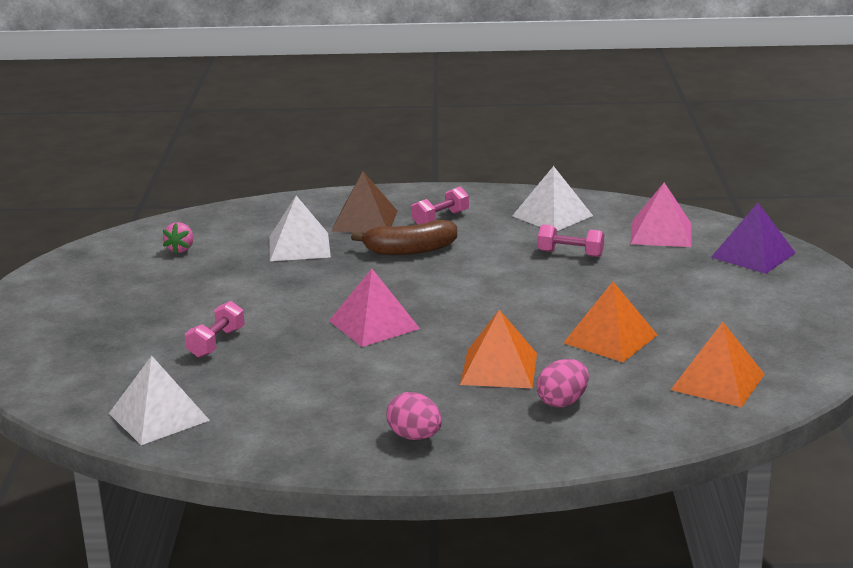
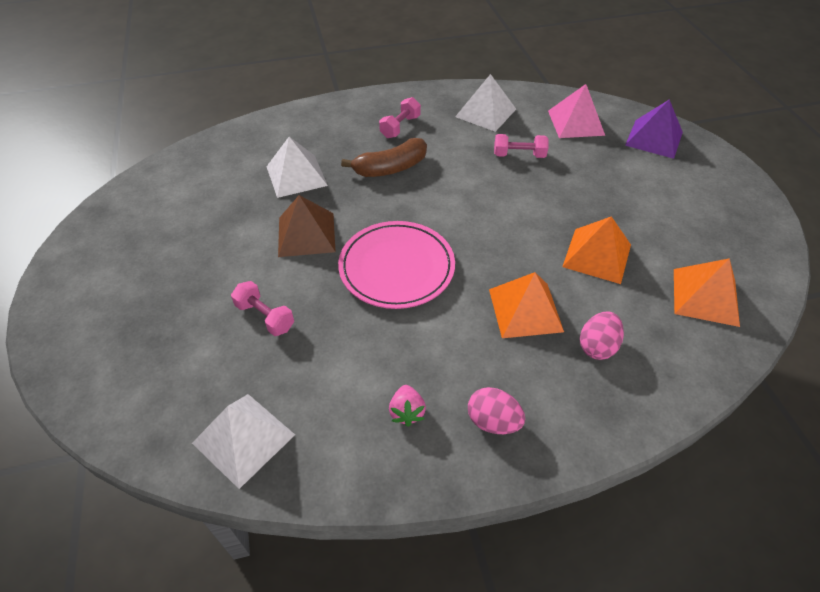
camera: 15 degrees left, 25 degrees up
pink strawberry [163,222,193,254] -> pink strawberry moved to [389,385,426,427]
pink dumbbell [185,301,245,358] -> pink dumbbell turned 60 degrees counterclockwise [231,281,294,336]
pink pyramid [329,269,420,347] -> pink plate [338,221,455,309]
brown pyramid [331,171,398,233] -> brown pyramid moved to [278,195,336,257]

